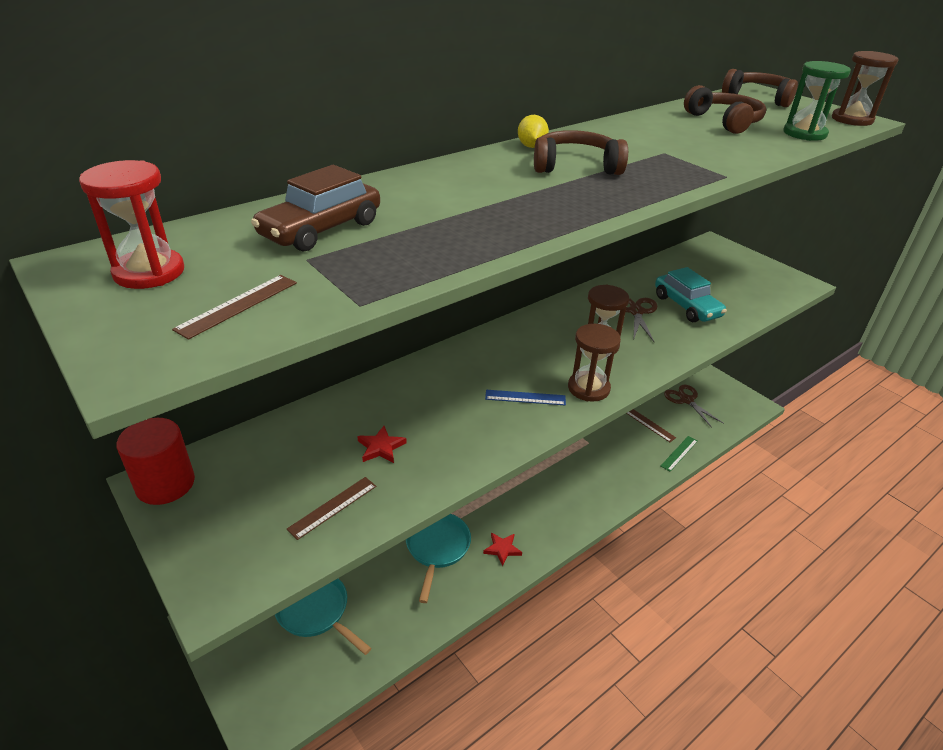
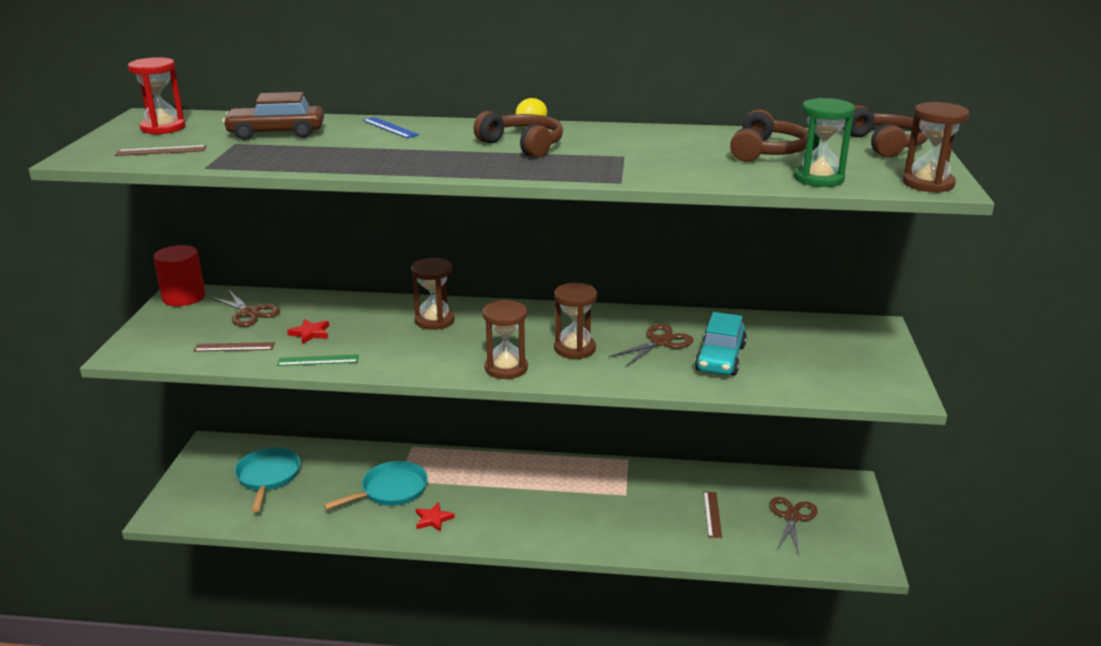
camera: 45 degrees right, 10 degrees down
blue ruler [485,390,566,405] -> blue ruler moved to [362,117,419,138]
green ruler [661,436,698,472] -> green ruler moved to [277,354,359,366]
none -> brown scissors [210,289,280,327]
none -> brown hourglass [411,258,454,330]

